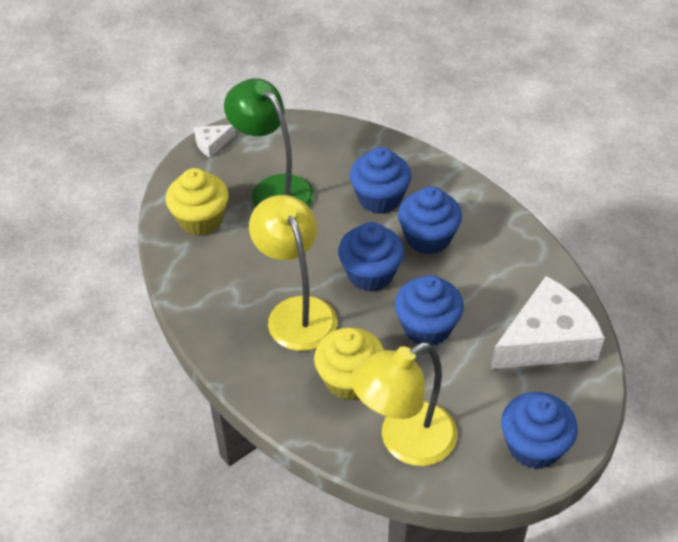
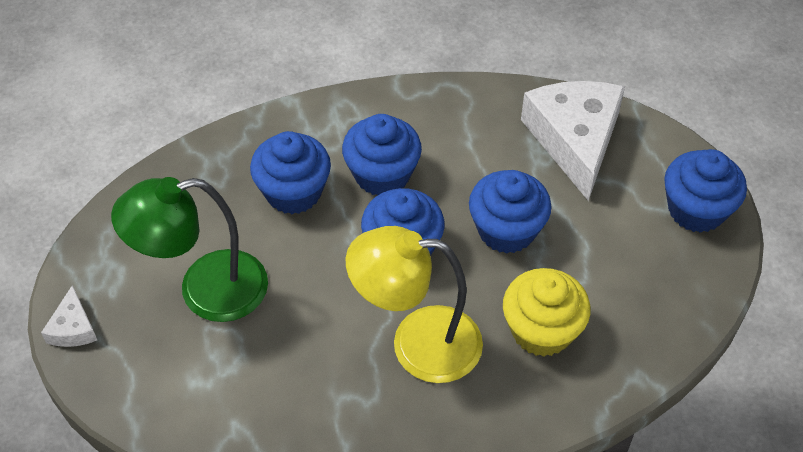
camera: 65 degrees left, 5 degrees up
yellow cupcake [166,168,229,236] -> none
yellow lamp [351,343,457,466] -> none

